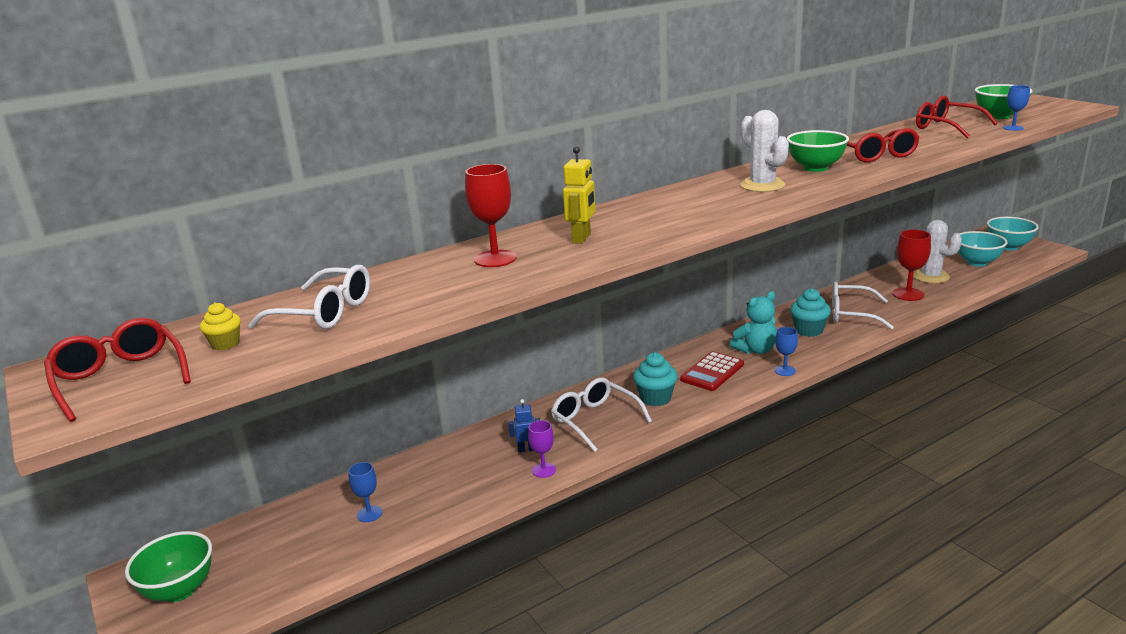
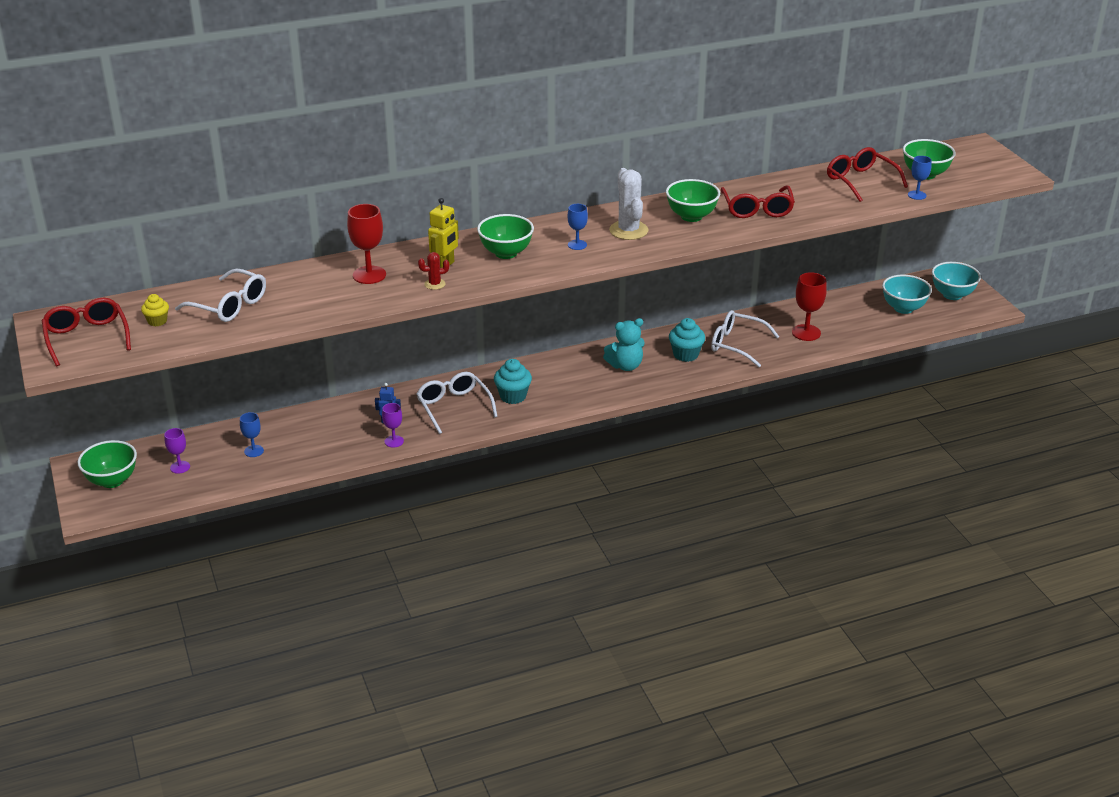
camera: 10 degrees right, 10 degrees up
red calculator [680,351,744,391] -> none
blue goblet [775,327,798,376] -> blue goblet moved to [567,204,588,250]
white cactus [913,220,962,283] -> none
none -> purple goblet [164,428,190,474]
none -> red cactus [418,252,449,290]
none -> green bowl [477,214,534,259]

